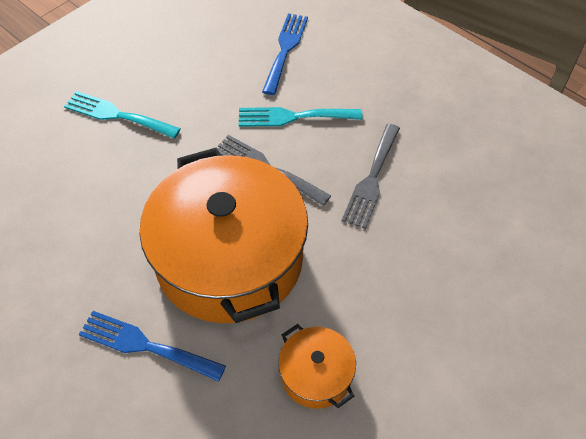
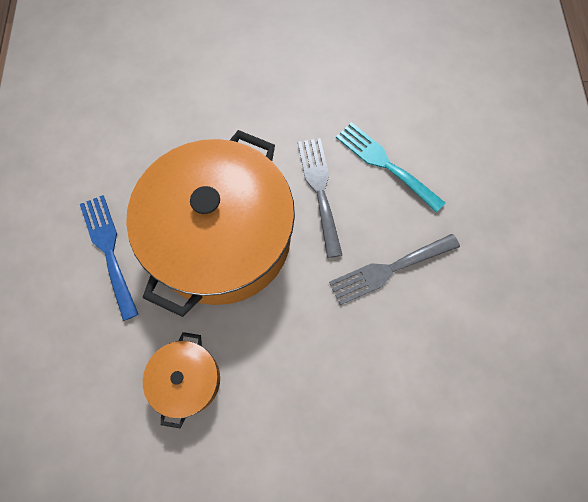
camera: 45 degrees right, 15 degrees up
turquoise fork [64,91,181,139] -> none
blue fork [262,13,308,95] -> none

